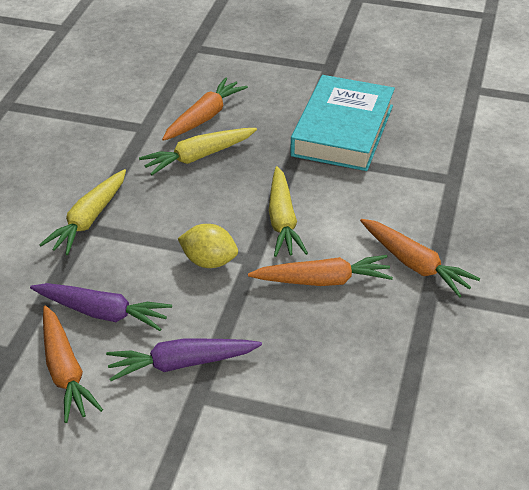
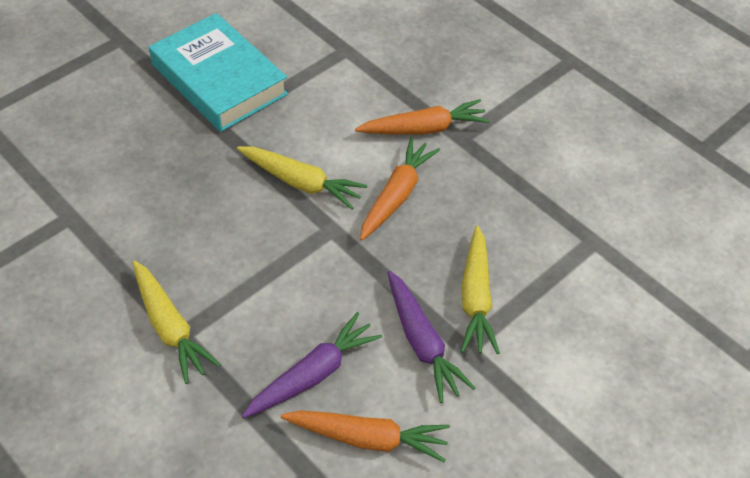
camera: 60 degrees left, 10 degrees up
purple carrot [106,339,262,381] -> purple carrot turned 45 degrees counterclockwise [388,271,475,403]
yellow carrot [139,128,257,175] -> yellow carrot moved to [461,226,500,354]
orange carrot [162,77,248,141] -> none
yellow lemon [178,224,238,268] -> none

